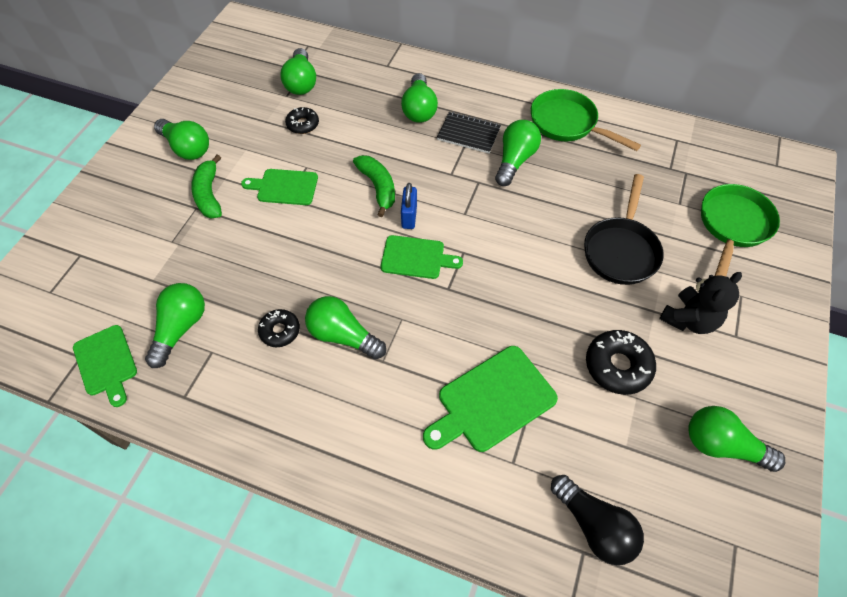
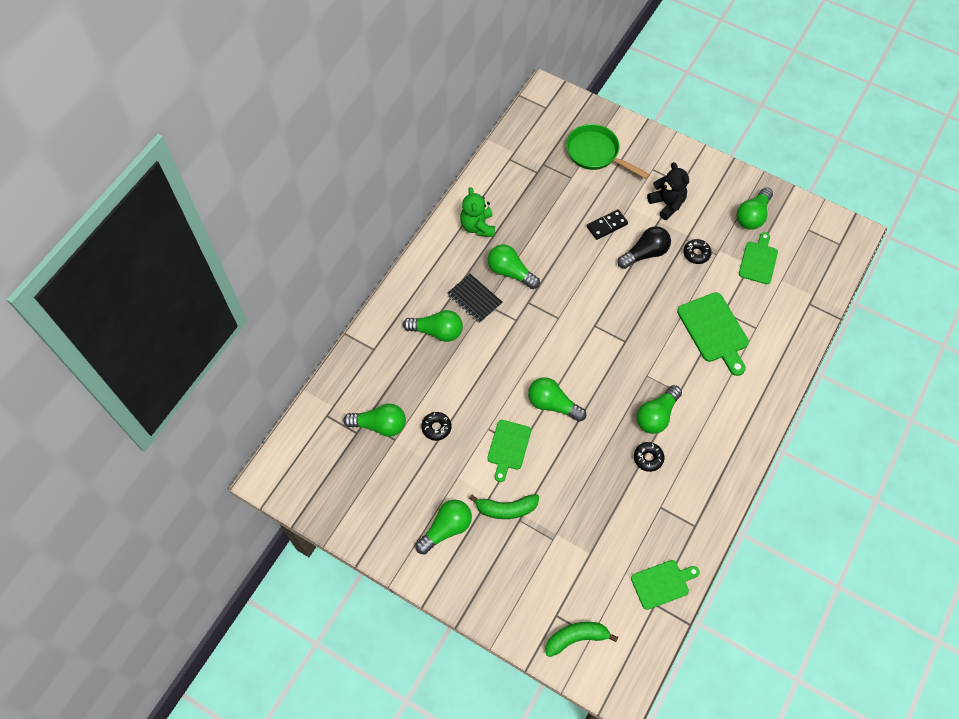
camera: 80 degrees left, 5 degrees up
green light bulb [145,283,205,368] -> green light bulb moved to [528,377,587,422]
green banana [353,155,395,217] -> green banana moved to [545,622,618,657]
green cutting board [381,235,463,279] -> green cutting board moved to [739,232,778,284]
blue padlock [401,183,417,229] -> none
black notebook [437,112,501,153] -> black notebook turned 75 degrees counterclockwise [447,274,503,323]
green pan [531,89,641,151] -> green teddy bear [460,187,495,237]
black light bulb [551,475,644,565] -> black light bulb moved to [617,226,671,269]
black pan [584,174,664,285] -> black domino [587,209,628,240]
black donut [586,330,656,395] -> black donut [683,239,712,264], size x0.63

